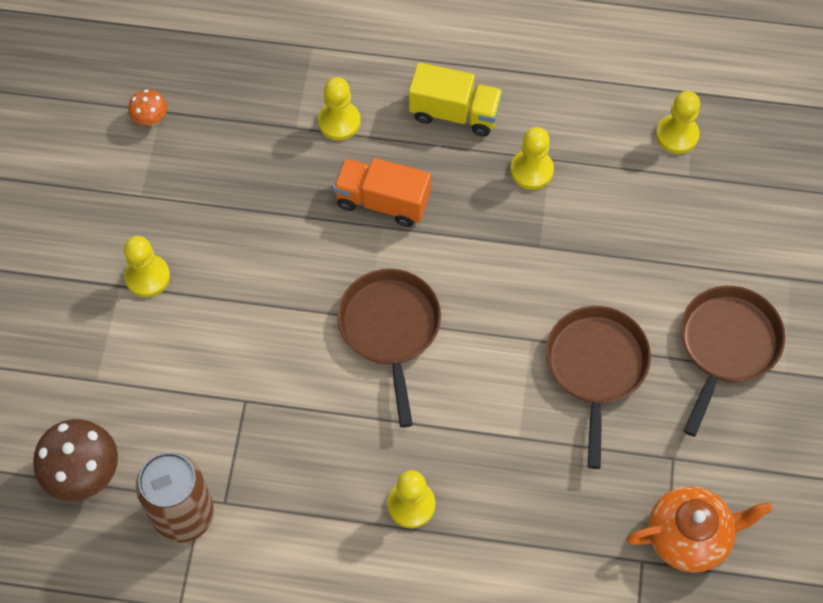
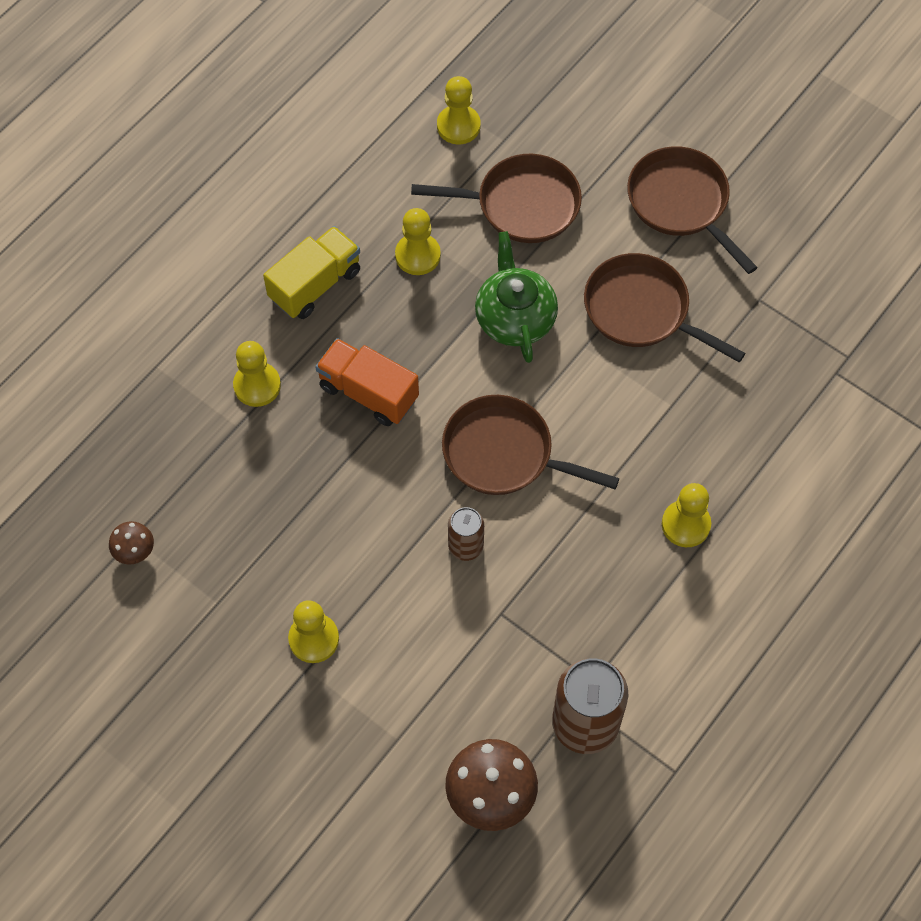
camera: 60 degrees left, 0 degrees up
orange mushroom [128,89,167,126] -> brown mushroom [109,521,154,565]
orange truck [333,158,431,227] -> orange truck turned 75 degrees clockwise [315,338,419,426]
orange teapot [626,486,772,573] -> none
none -> brown pan [411,154,582,243]
none -> brown can [448,507,484,561]
none -> green teapot [475,231,558,363]

